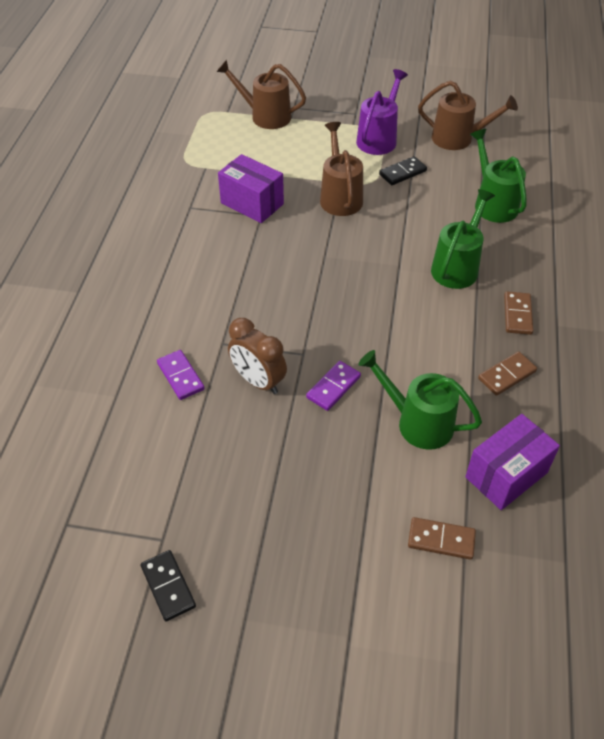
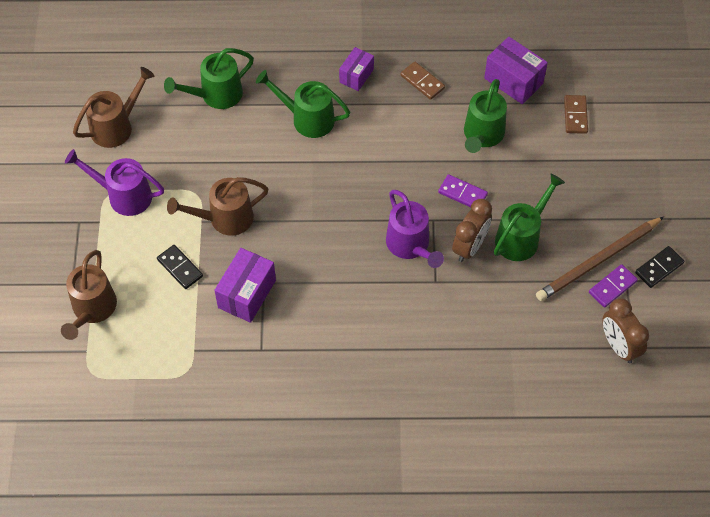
camera: 100 degrees left, 10 degrees up
purple domino [157,350,205,400] -> purple domino moved to [589,264,638,308]
black domino [379,156,427,185] -> black domino moved to [157,245,203,289]
brown watering can [418,81,518,150] -> brown watering can turned 45 degrees clockwise [73,67,154,148]
brown domino [504,291,533,335] -> purple box [339,47,374,91]
none -> purple watering can [386,190,444,268]
none -> green watering can [494,174,565,261]
none -> brown pencil [536,216,664,301]
none -> brown clock [602,298,649,363]

